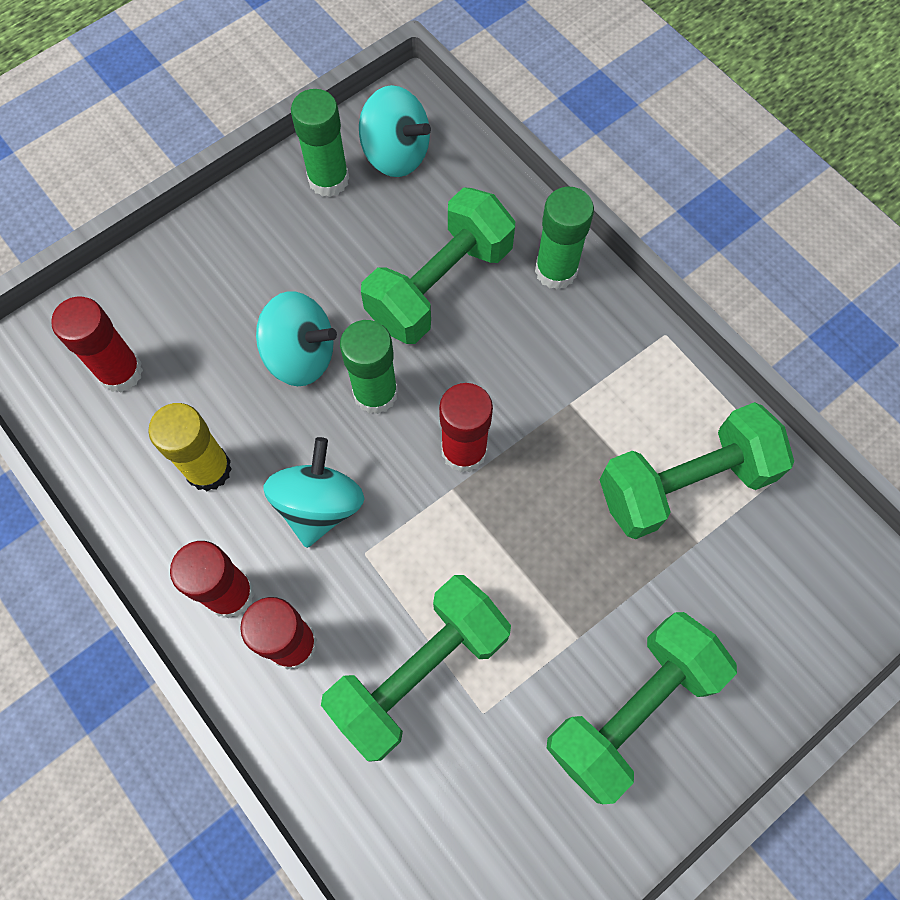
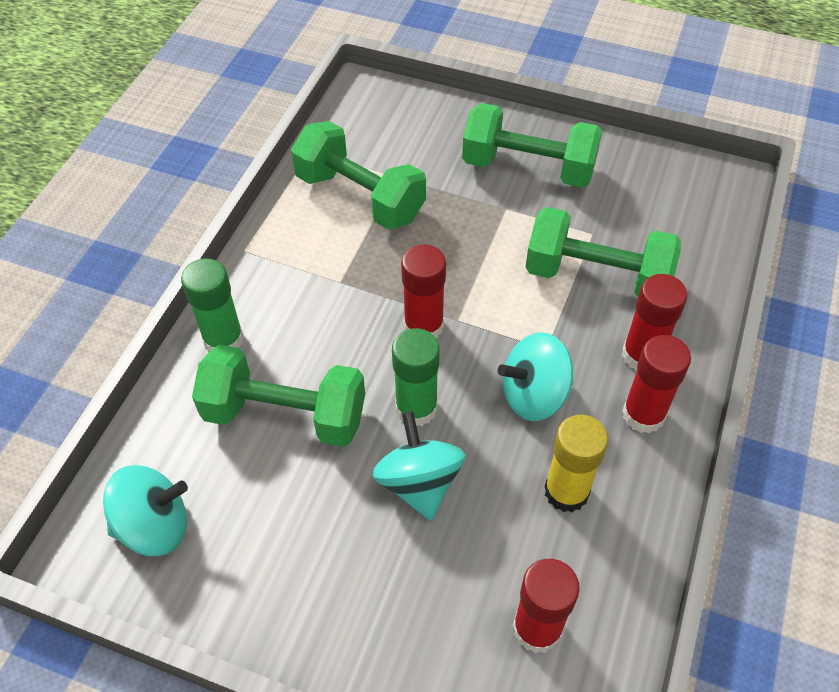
camera: 120 degrees left, 15 degrees down
green glue stick [291,89,349,197] -> none
turquoise spinning top [359,85,431,177] -> turquoise spinning top turned 75 degrees clockwise [103,465,188,556]

